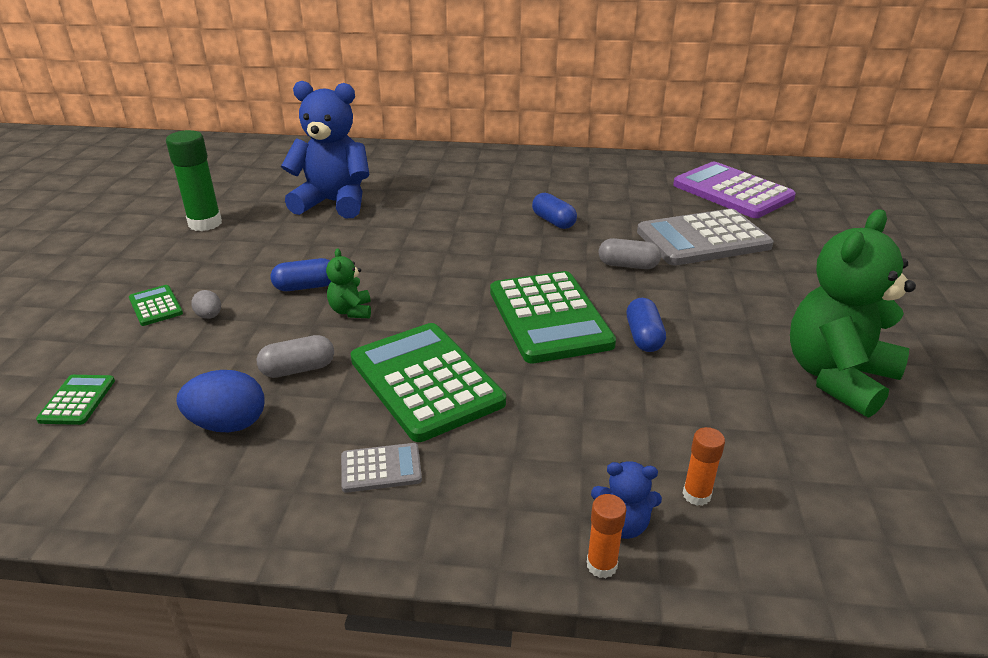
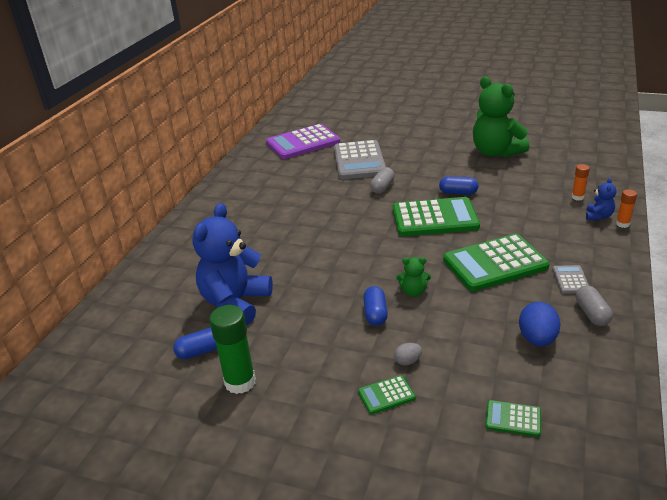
camera: 75 degrees left, 0 degrees up
grey capsule [257,335,334,378] -> grey capsule moved to [576,285,613,326]
blue capsule [532,193,577,229] -> blue capsule moved to [173,327,217,359]

